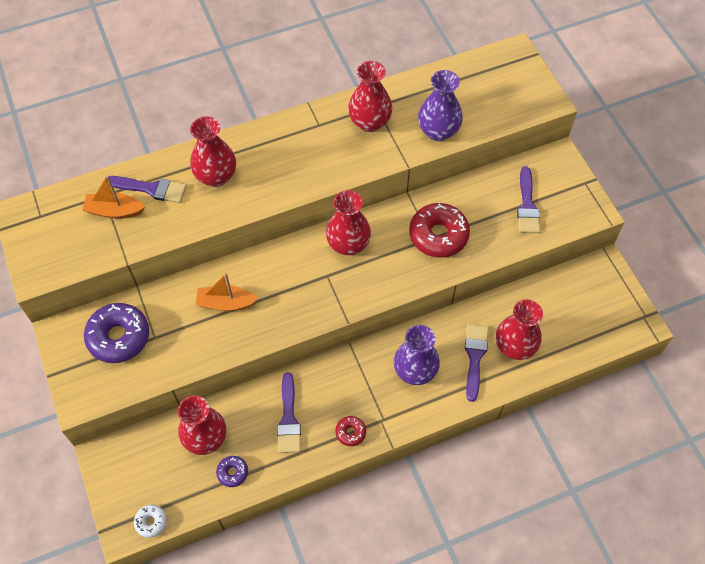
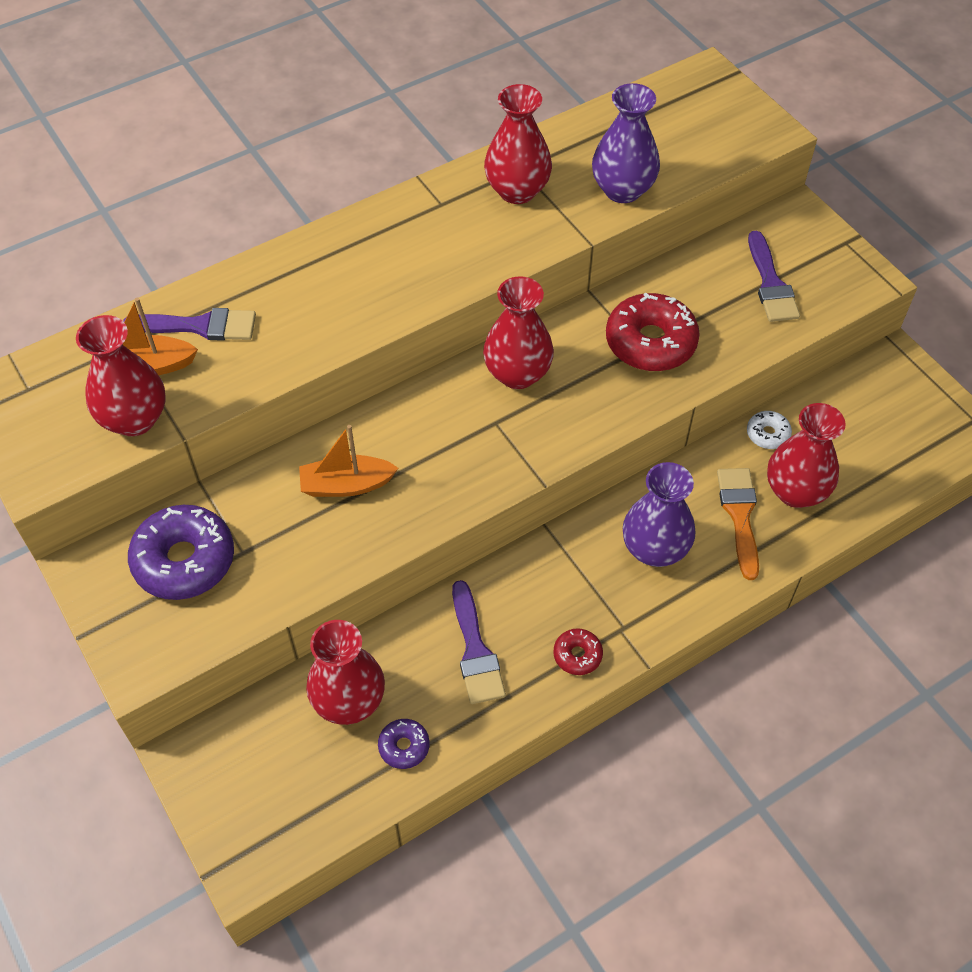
camera: 10 degrees left, 5 degrees down
white donut [134,505,167,538] -> white donut moved to [747,411,792,449]
red vase [190,116,236,187] -> red vase moved to [76,315,165,436]
purple brush [465,324,488,402] -> orange brush [717,468,759,580]

